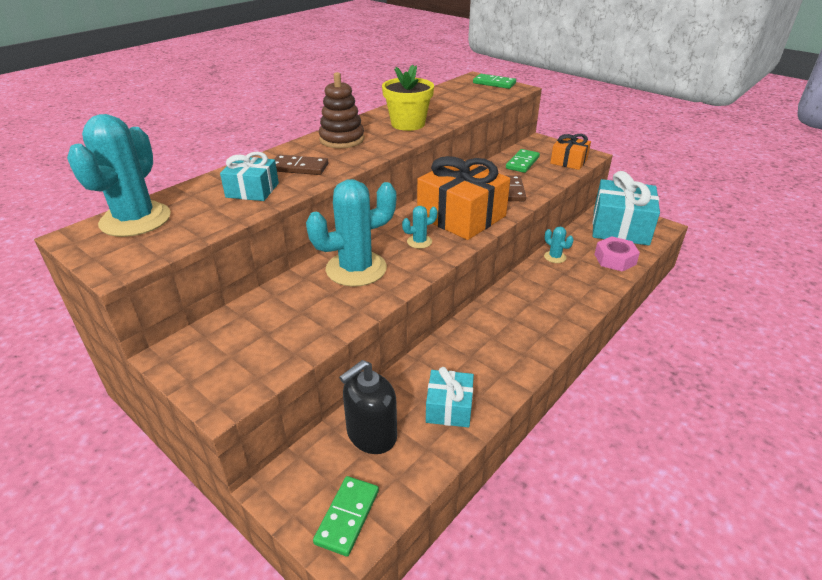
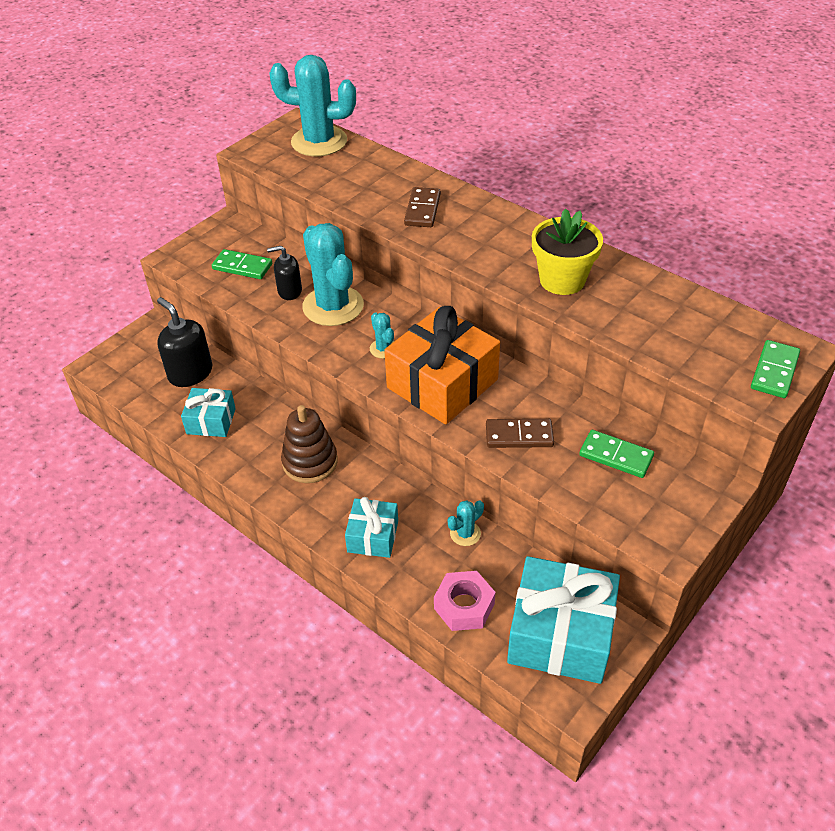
camera: 90 degrees right, 10 degrees up
turquoise gift [220,152,279,201] -> turquoise gift moved to [345,497,398,558]
green domino [313,476,379,557] -> green domino moved to [212,249,272,279]
brown stacking toy [319,72,364,148] -> brown stacking toy moved to [281,405,338,483]
orange gift [550,134,591,170] -> none
none -> black soap dispenser [267,246,302,300]

